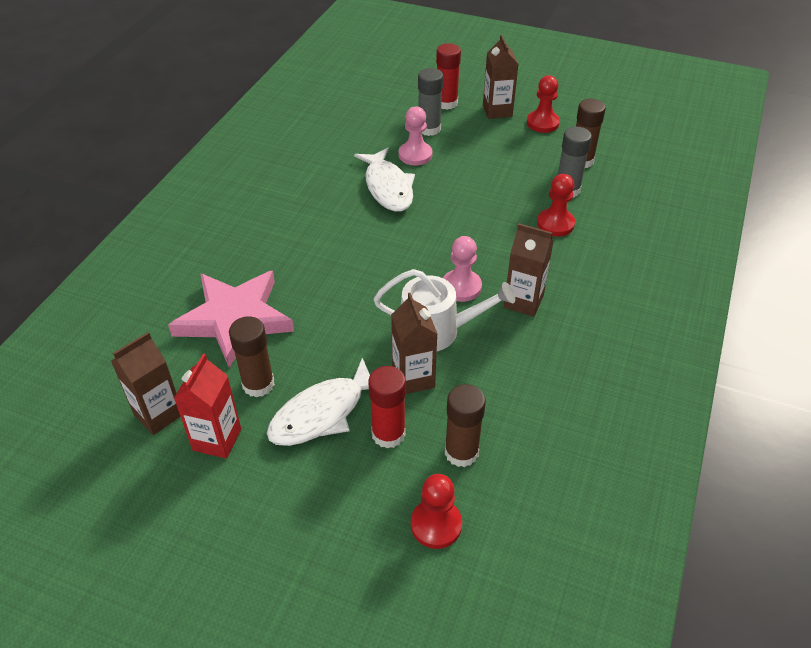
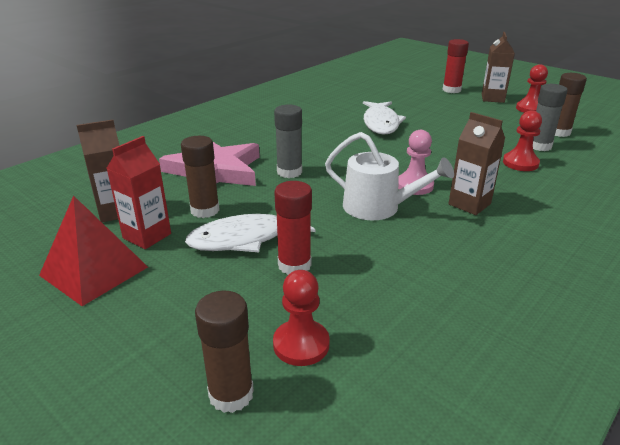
camera: 20 degrees right, 15 degrees down
brown carton [391,293,437,394] -> none
pink pawn [399,107,432,166] -> none
grey glue stick [418,68,443,136] -> grey glue stick moved to [274,104,302,178]
brown glue stick [445,384,486,467] -> brown glue stick moved to [195,291,254,413]
none -> red pyramid [39,195,148,306]

